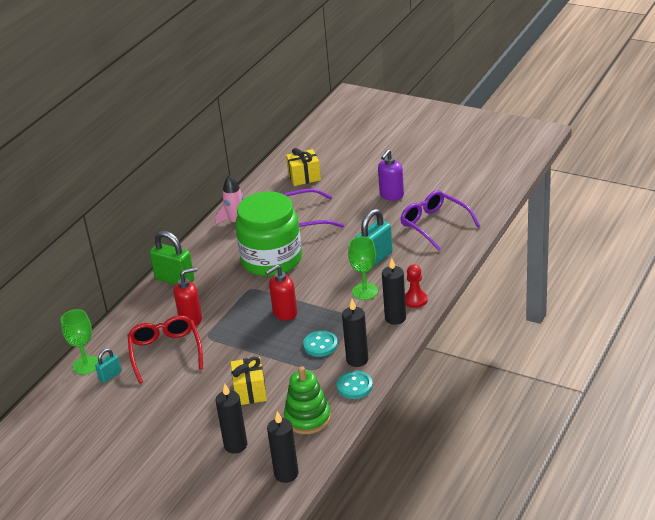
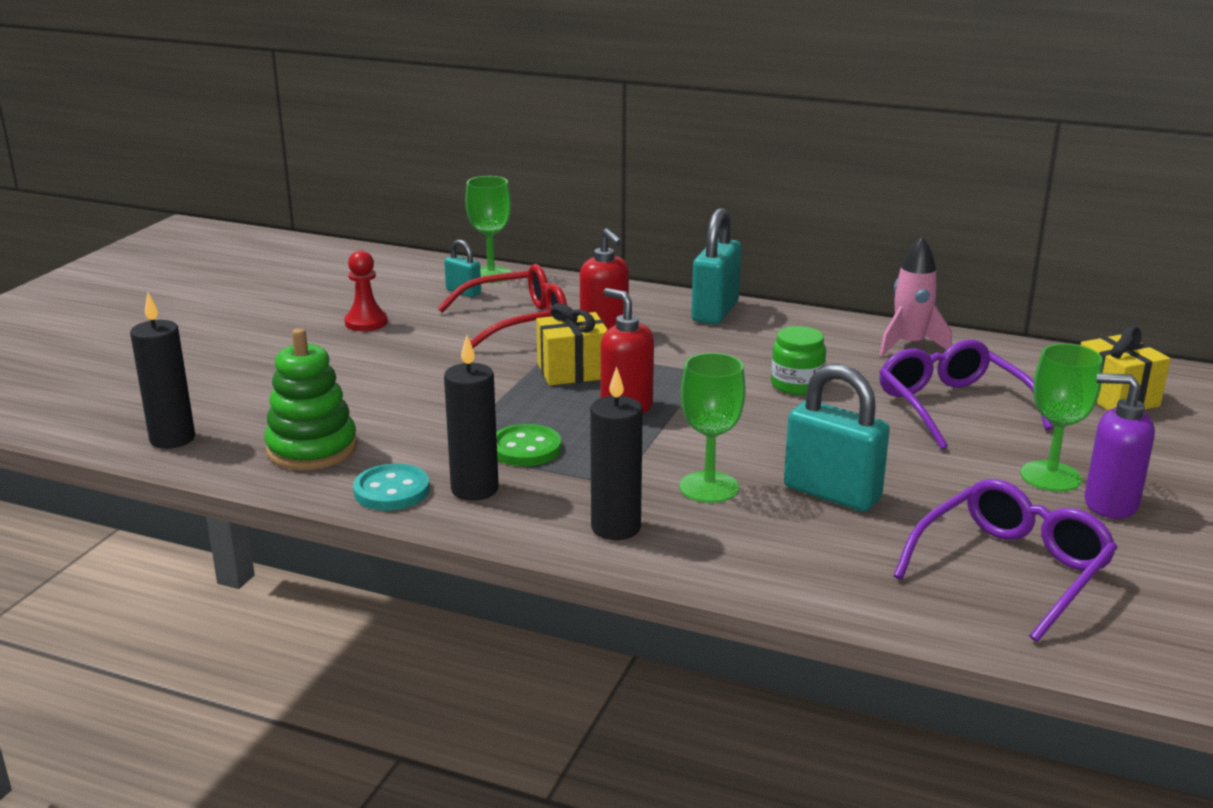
camera: 80 degrees right, 10 degrees down
green padlock [150,231,194,285] -> turquoise padlock [691,208,741,324]
black candle [215,384,248,454] -> none
yellow gift [230,357,267,405] -> yellow gift moved to [536,303,608,386]
green jar [235,191,302,277] -> green jar [771,326,826,395], size x0.41
turquoise button [303,331,338,357] -> green button [496,424,561,466]
red pawn [405,264,428,308] -> red pawn moved to [344,250,388,331]
none -> green goblet [1020,344,1103,492]

